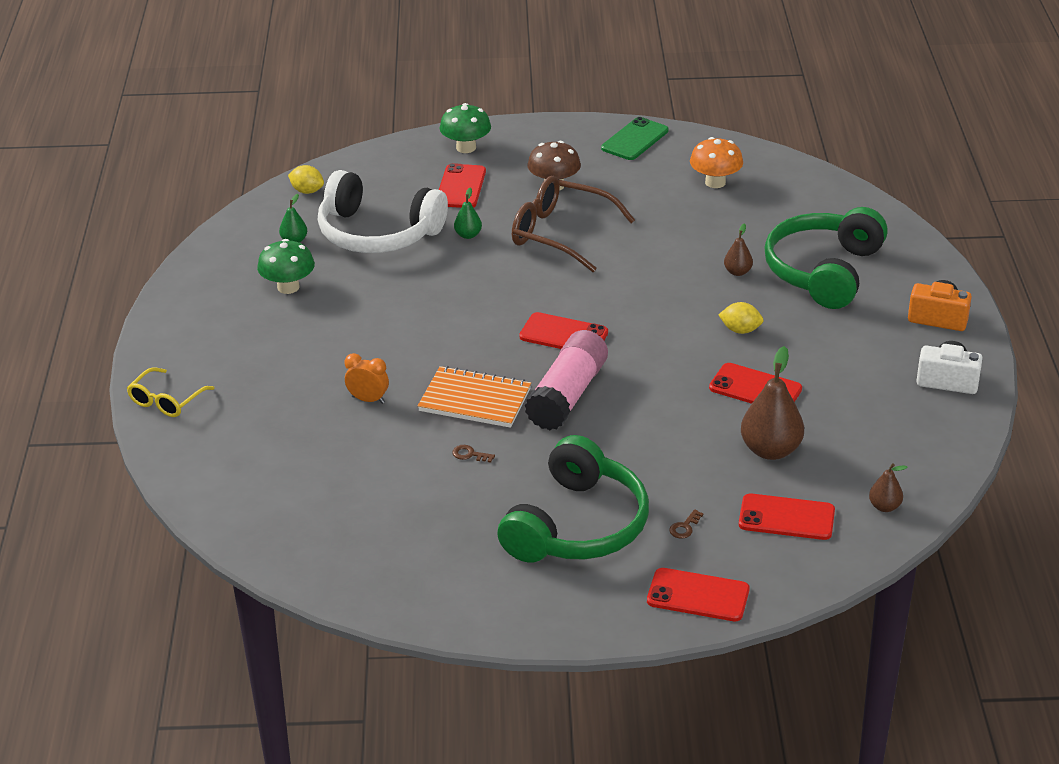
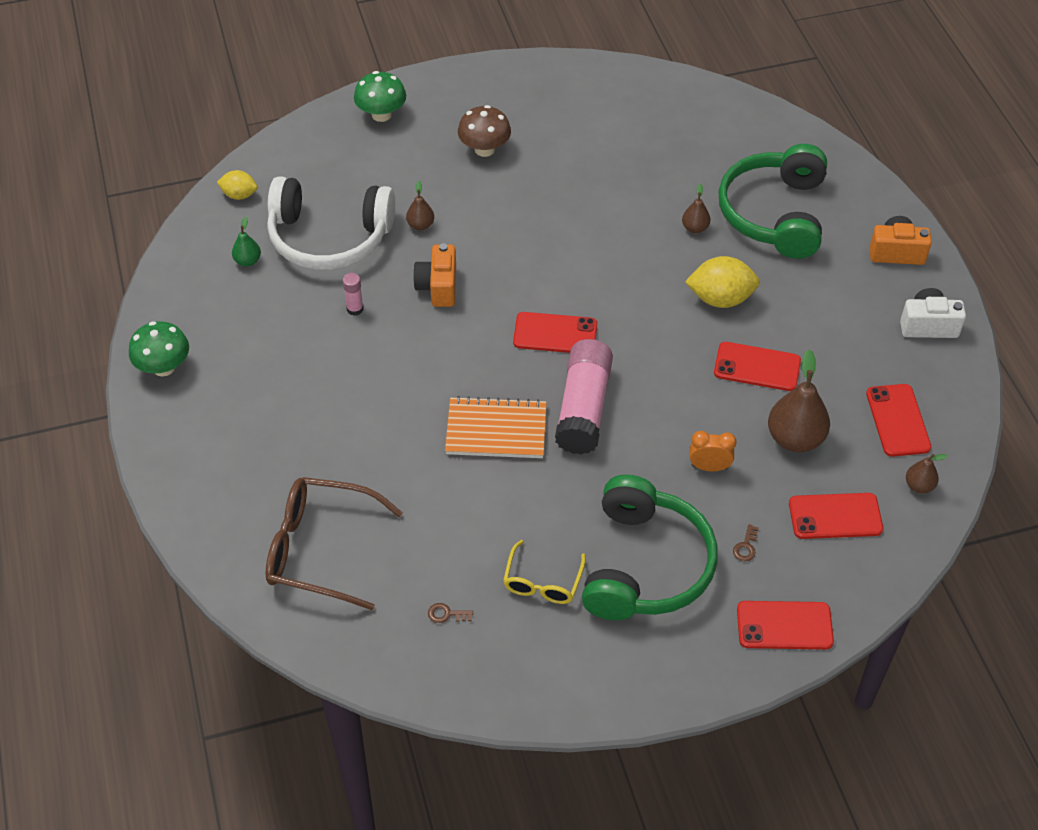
camera: 15 degrees left, 15 degrees up
yellow glasses [127,367,215,417] -> yellow glasses moved to [503,540,586,604]
green mushroom [257,239,315,294] -> green mushroom moved to [129,321,189,376]
orange clock [345,353,389,404] -> orange clock moved to [690,431,737,471]
red phone [439,163,486,208] -> red phone moved to [866,384,931,457]
brown key [452,445,495,463] -> brown key moved to [428,603,473,623]
green pear [454,187,482,239] -> brown pear [406,181,434,230]
brown glasses [512,176,635,272] -> brown glasses moved to [265,477,403,610]
green phone [601,117,669,160] -> none
orange mushroom [690,137,743,188] -> none
yellow lemon [718,302,763,334] -> yellow lemon [685,256,760,308], size x1.66
none -> pink glue stick [343,273,363,316]
none -> orange camera [413,243,456,307]

